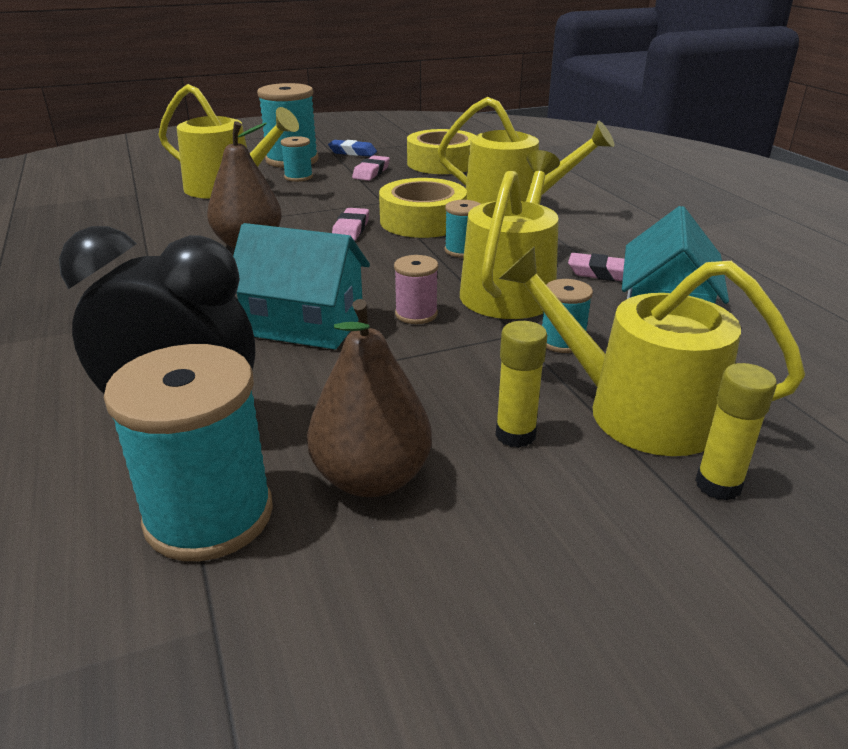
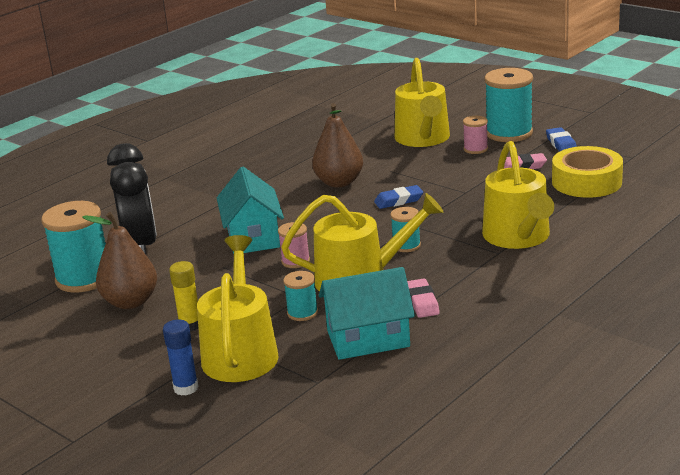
camera: 65 degrees right, 5 degrees down
turquoise spool [281,136,313,182] -> pink spool [463,116,488,154]
pink eraser [332,208,369,241] -> blue eraser [374,185,423,209]
yellow tape [379,178,467,238] -> none
yellow glue stick [695,363,777,501] -> blue glue stick [163,319,199,396]

